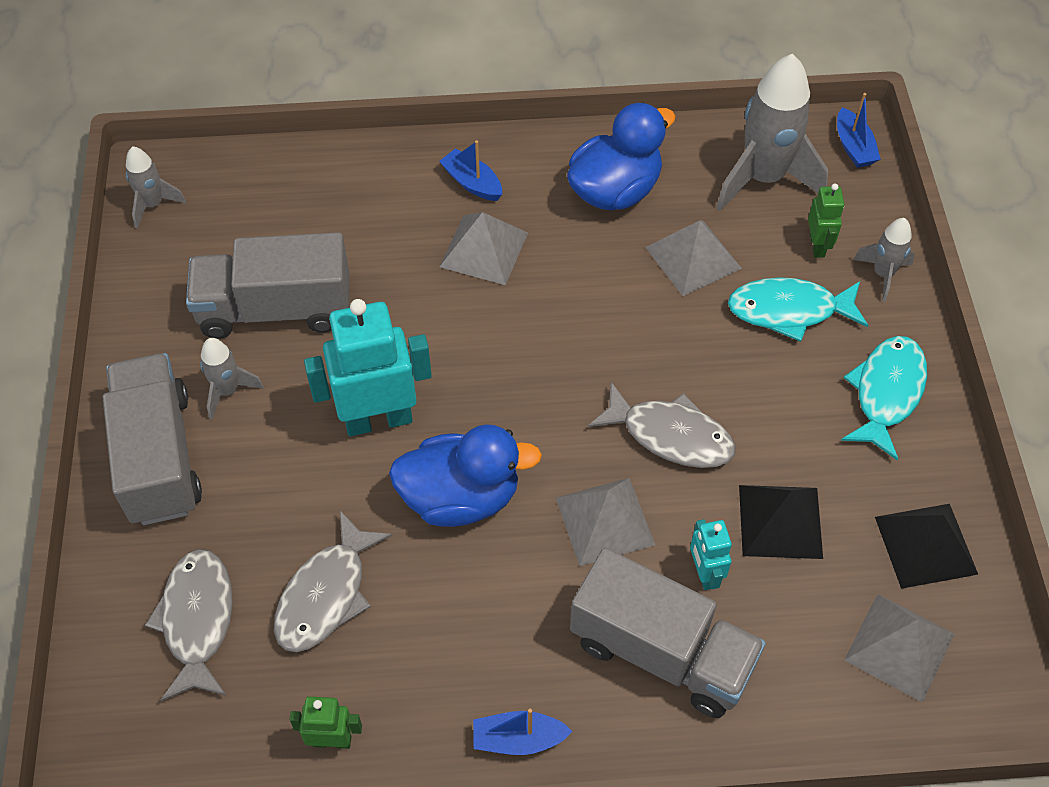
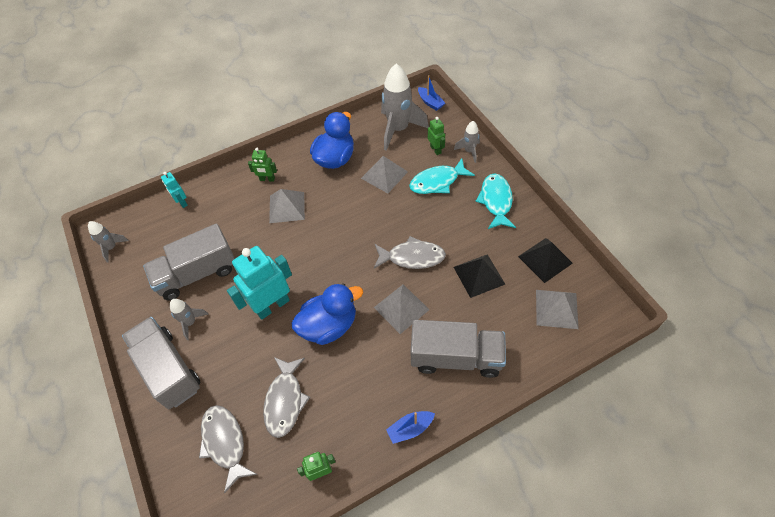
camera: 20 degrees left, 0 degrees up
blue boat [439,140,502,201] -> green robot [248,148,277,182]
turquoise robot [690,519,732,590] -> turquoise robot moved to [161,172,188,208]

